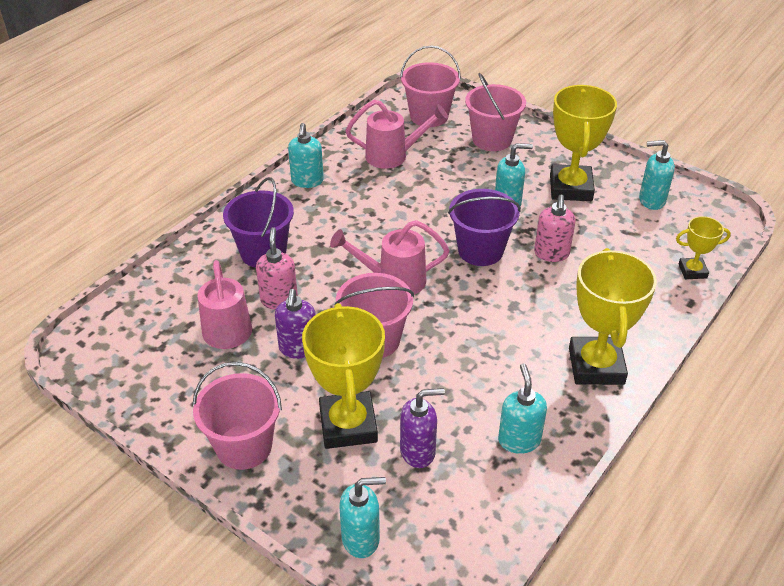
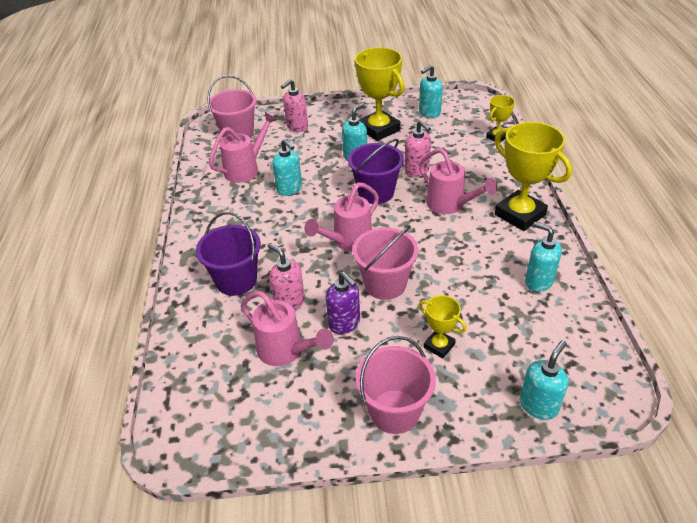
camera: 40 degrees left, 0 degrees up
turquoise soap dispenser [288,123,324,188] -> turquoise soap dispenser moved to [272,139,302,196]
yellow trophy [302,303,385,449] -> yellow trophy [419,295,467,359], size x0.52
purple soap dispenser [400,388,445,468] -> none
pink bucket [465,73,526,151] -> pink soap dispenser [281,79,308,132]
none -> pink watering can [419,148,497,214]

